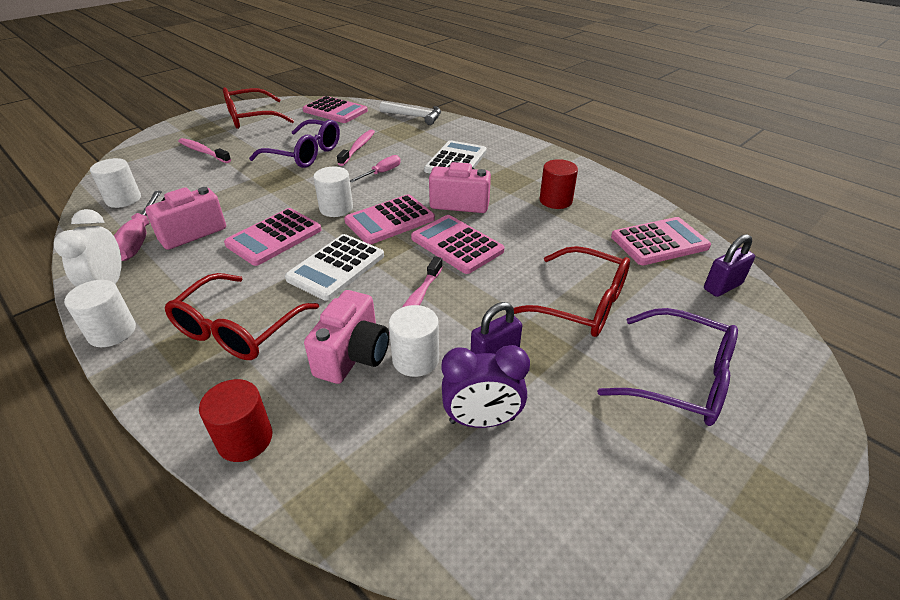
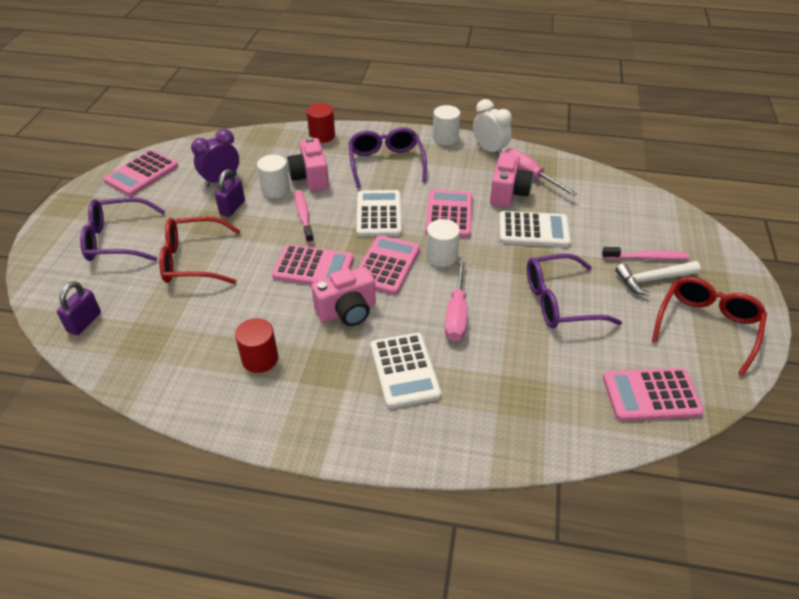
camera: 145 degrees right, 5 degrees up
white cylinder [90,158,141,208] -> none
red glasses [165,273,319,360] -> purple glasses [348,127,427,188]
pink toothbrush [337,130,375,166] -> none
pink screwdriver [350,155,401,183] -> pink screwdriver [445,257,468,341], size x1.56
white hammer [380,102,441,125] -> white hammer moved to [615,261,701,296]
pink calculator [611,217,711,265] -> pink calculator moved to [103,150,178,196]
none -> white calculator [499,211,571,247]

